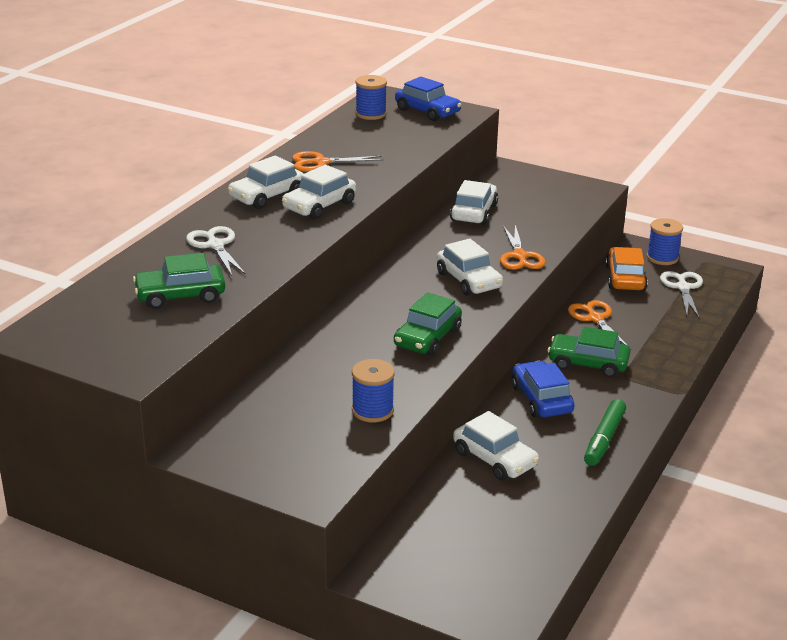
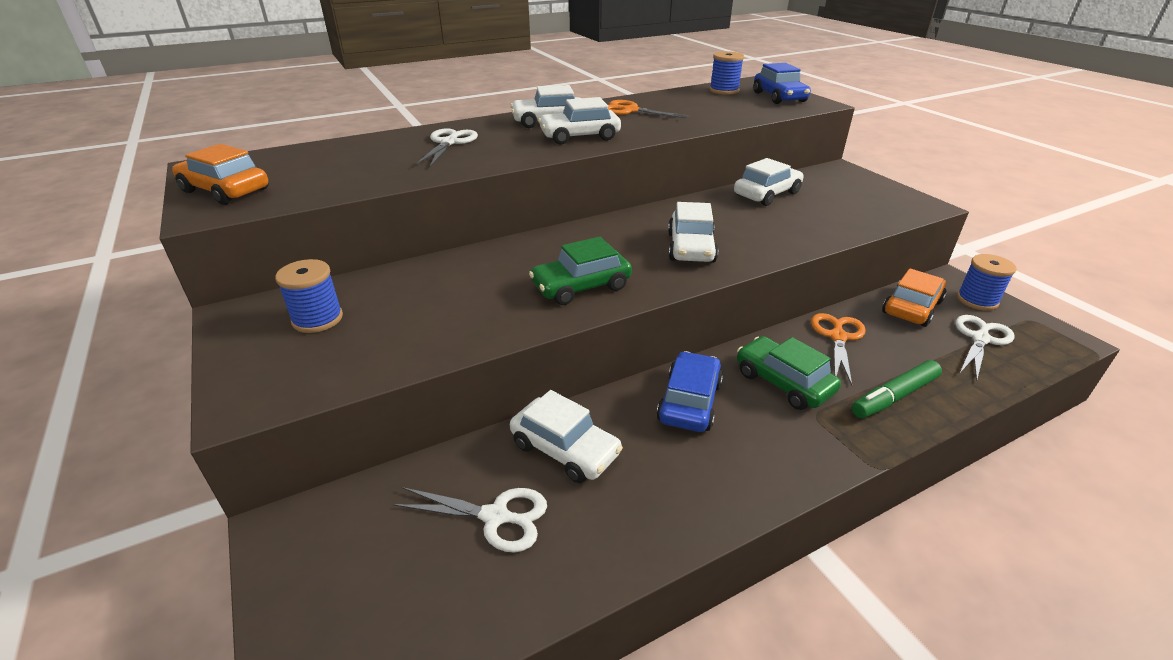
camera: 35 degrees right, 5 degrees up
green car [133,253,225,309] -> none
blue spool [352,359,395,422] -> blue spool moved to [275,259,343,333]
white car [453,411,539,481] -> white car turned 45 degrees counterclockwise [510,390,623,483]
orange scissors [500,225,545,270] -> none
green marker [584,399,626,466] -> green marker moved to [852,360,942,418]
none -> orange car [172,144,269,205]
none -> white scissors [393,487,547,553]

